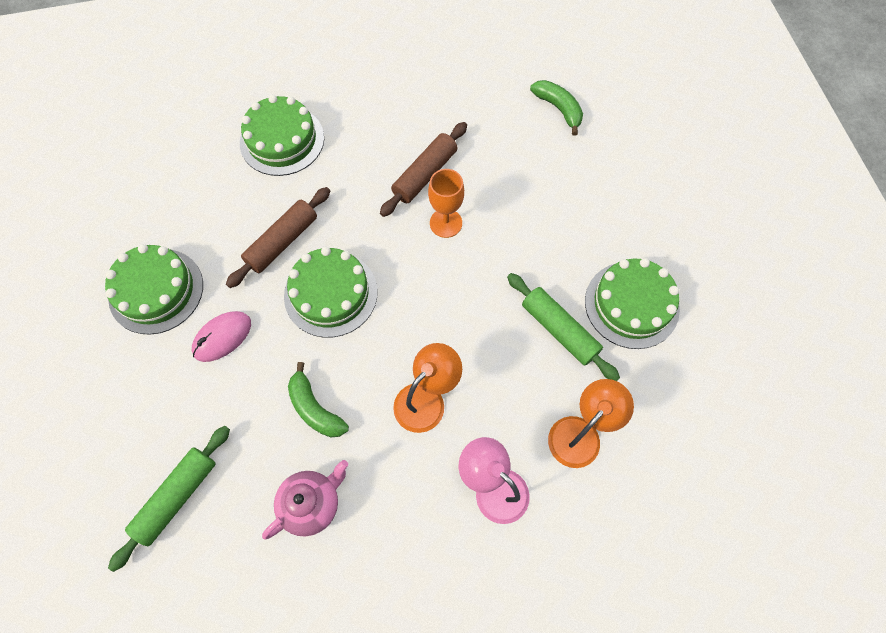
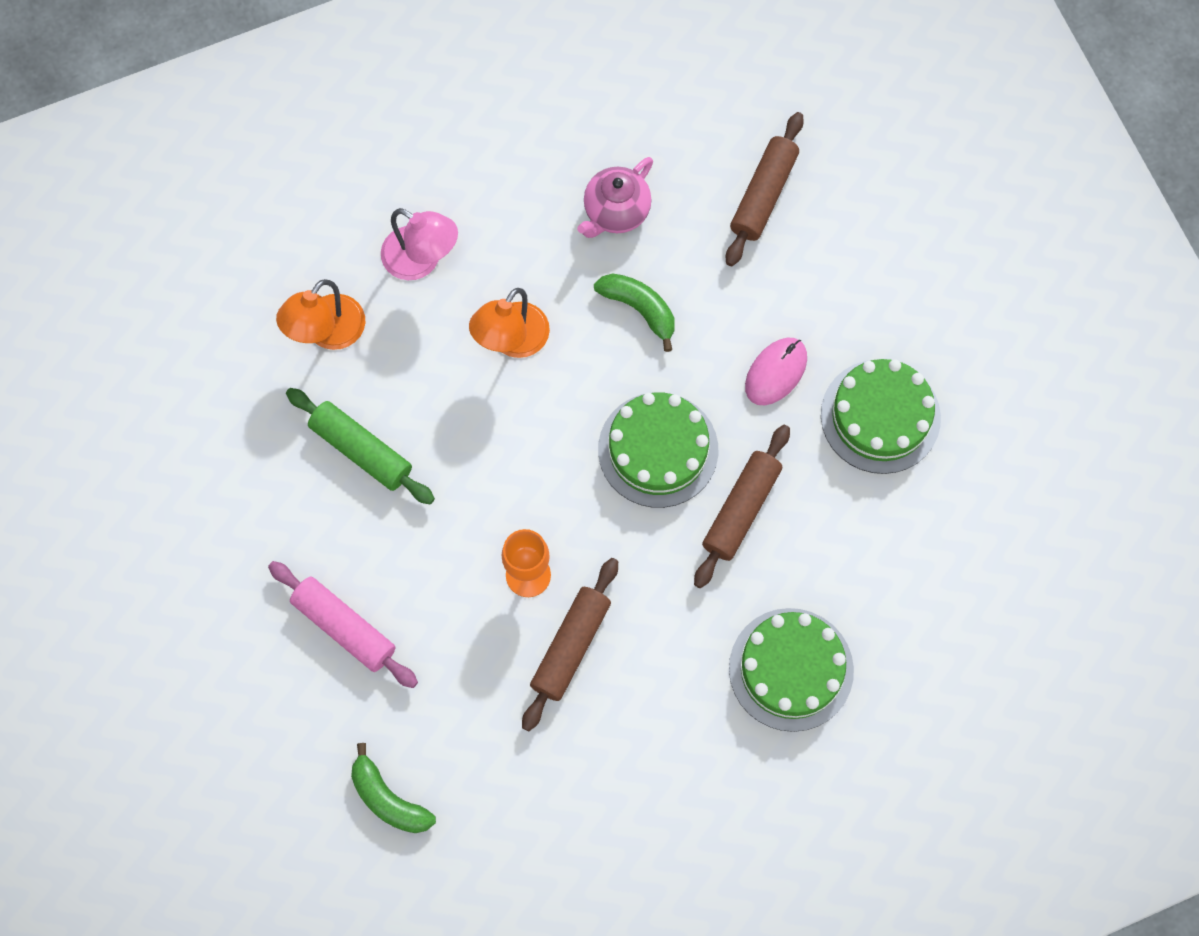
camera: 170 degrees right, 5 degrees up
green rolling pin [108,426,230,572] -> brown rolling pin [726,112,804,266]
green cake [585,258,680,349] -> none
none -> pink rolling pin [268,561,418,688]

